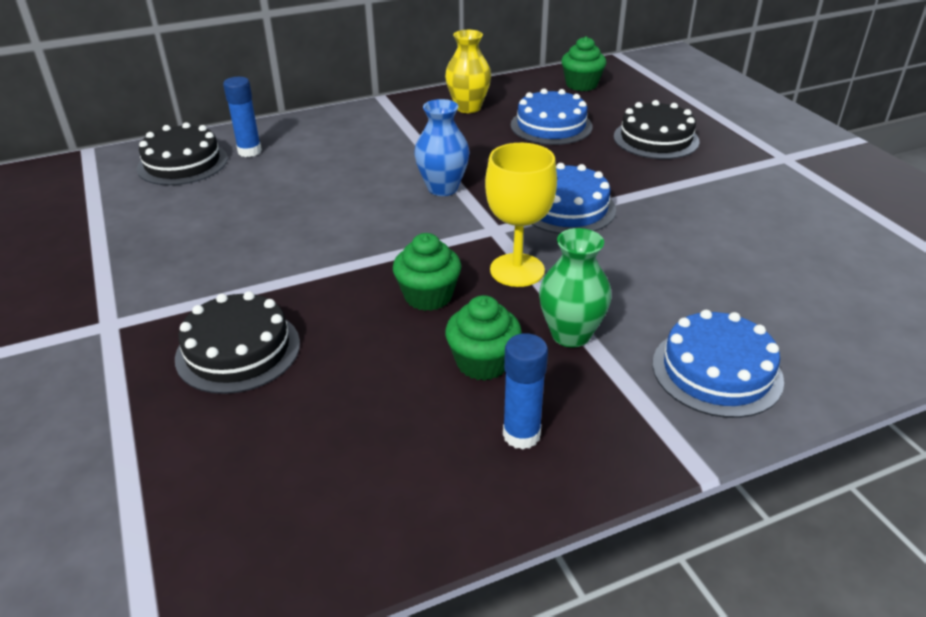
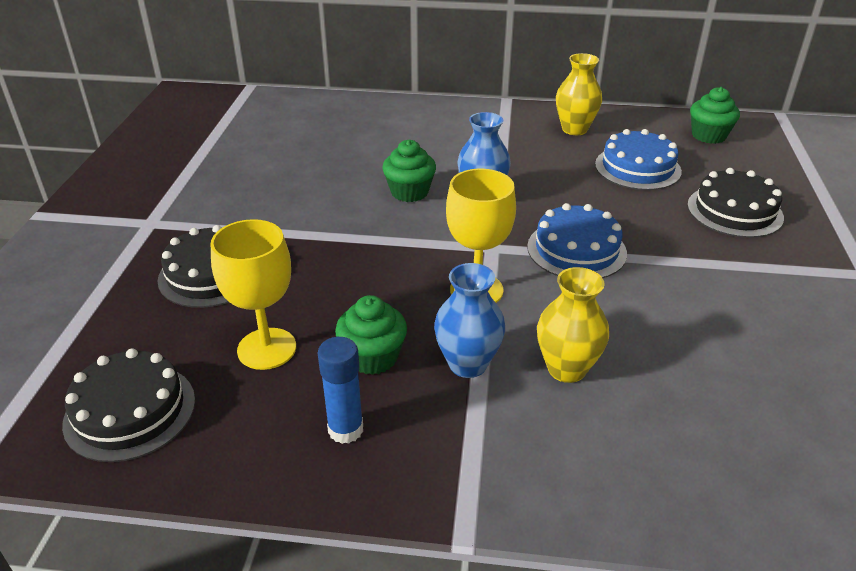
camera: 30 degrees right, 0 degrees up
black cake [137,122,228,185] -> black cake moved to [62,348,195,462]
blue glue stick [223,77,262,157] -> none
green cupcake [393,233,461,311] -> green cupcake moved to [382,140,436,202]
green vase [539,228,612,348] -> blue vase [434,263,505,378]
blue cake [652,310,784,418] -> none
none -> yellow goblet [211,219,296,370]
none -> yellow vase [537,267,609,383]

